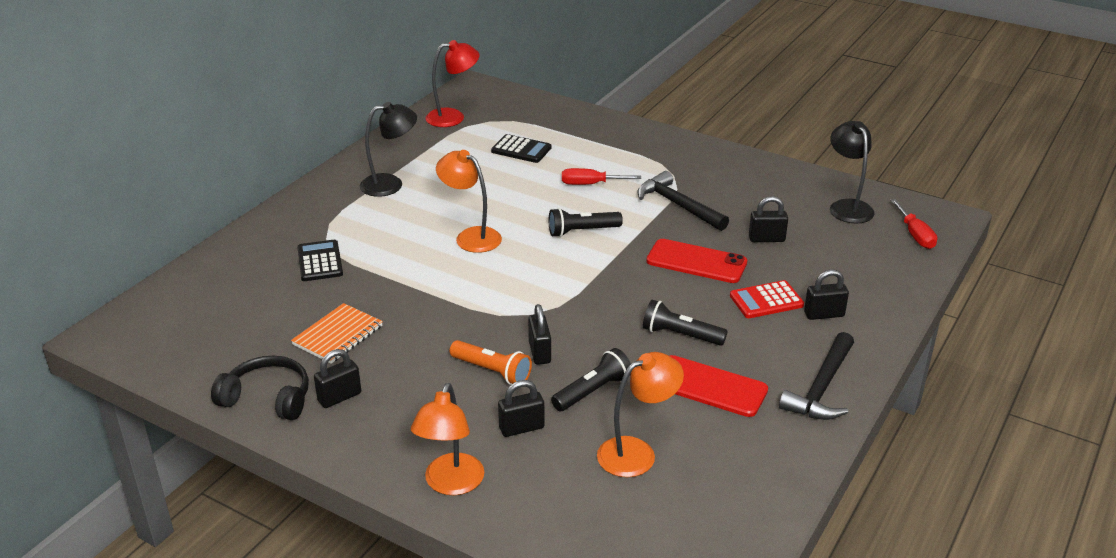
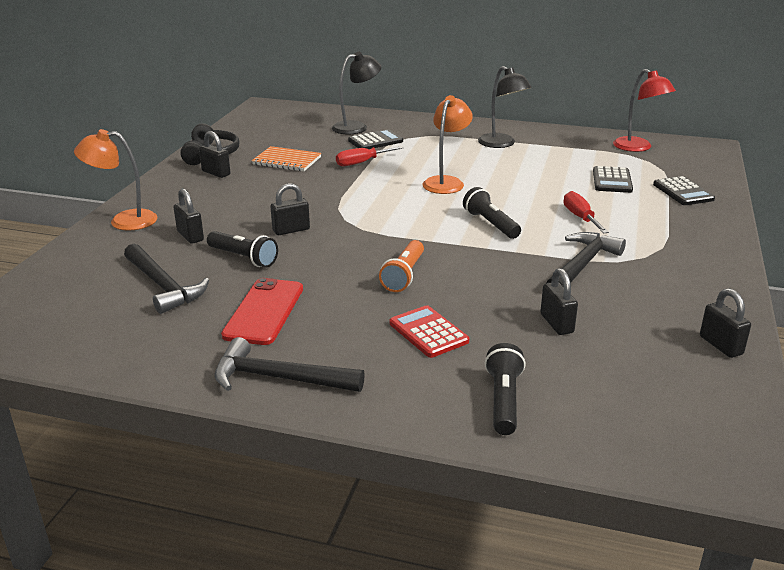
camera: 75 degrees right, 5 degrees down
orange flashlight [450,340,532,385] -> orange flashlight moved to [379,240,424,292]
orange lamp [597,352,684,477] -> black hammer [124,244,209,314]
black flashlight [643,300,728,346] -> black flashlight moved to [485,343,525,435]
red phone [646,239,748,283] -> none
black padlock [804,270,849,320] -> black padlock moved to [700,288,751,358]
black lamp [830,121,874,223] -> black lamp moved to [332,52,381,135]
red screwdriver [890,199,937,249] -> red screwdriver moved to [336,146,404,166]
none -> black calculator [653,176,715,205]

